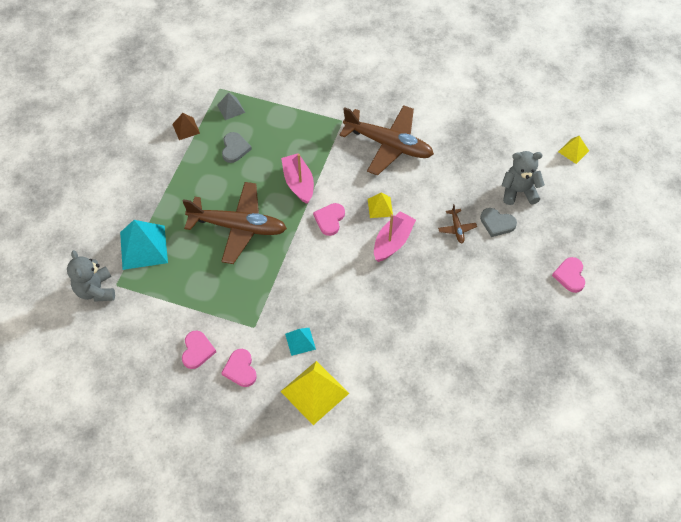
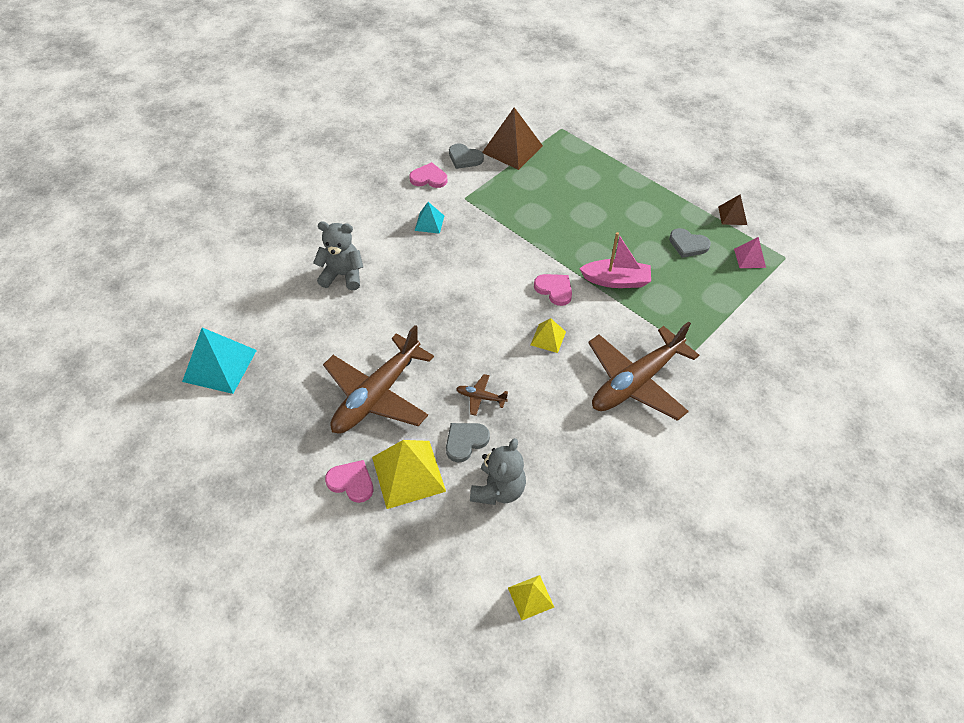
camera: 115 degrees right, 5 degrees down
grey teddy bear [67,250,115,302] -> grey teddy bear moved to [313,221,363,290]
turquoise pyramid [120,220,168,270] -> turquoise pyramid moved to [182,328,257,394]
pink heart [182,331,216,369] -> grey heart [449,143,484,169]
brown plane [183,182,287,264] -> brown plane moved to [323,325,434,433]
grey pyramid [217,93,245,120] -> pink pyramid [734,237,766,268]
yellow pyramid [280,361,349,425] -> yellow pyramid moved to [372,440,446,509]
pink boat [374,211,416,262] -> none
none -> brown pyramid [482,107,543,170]

